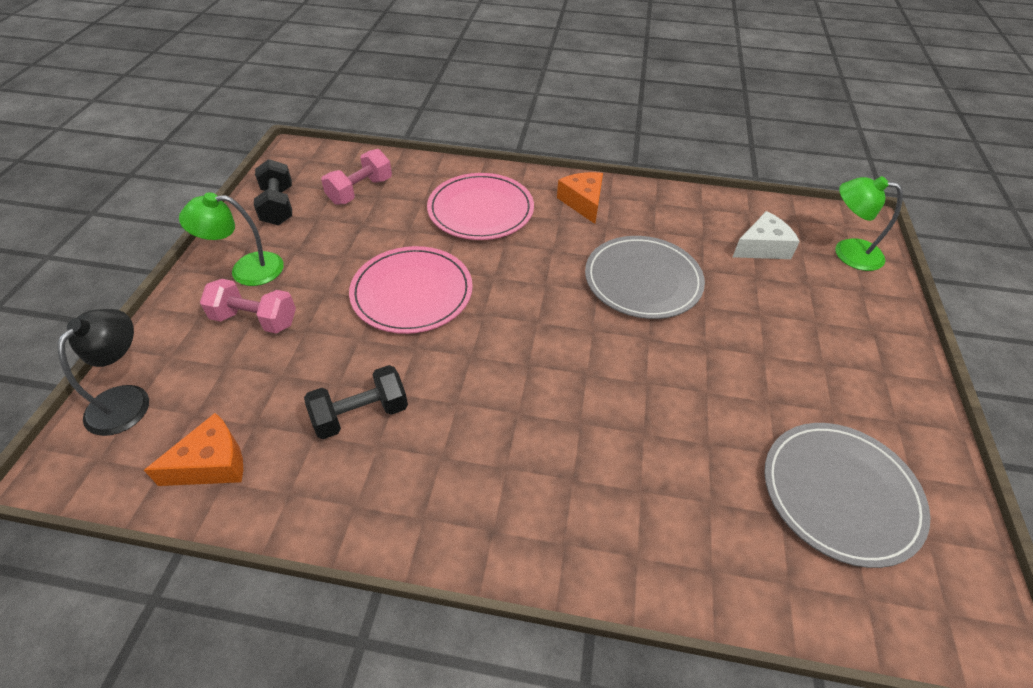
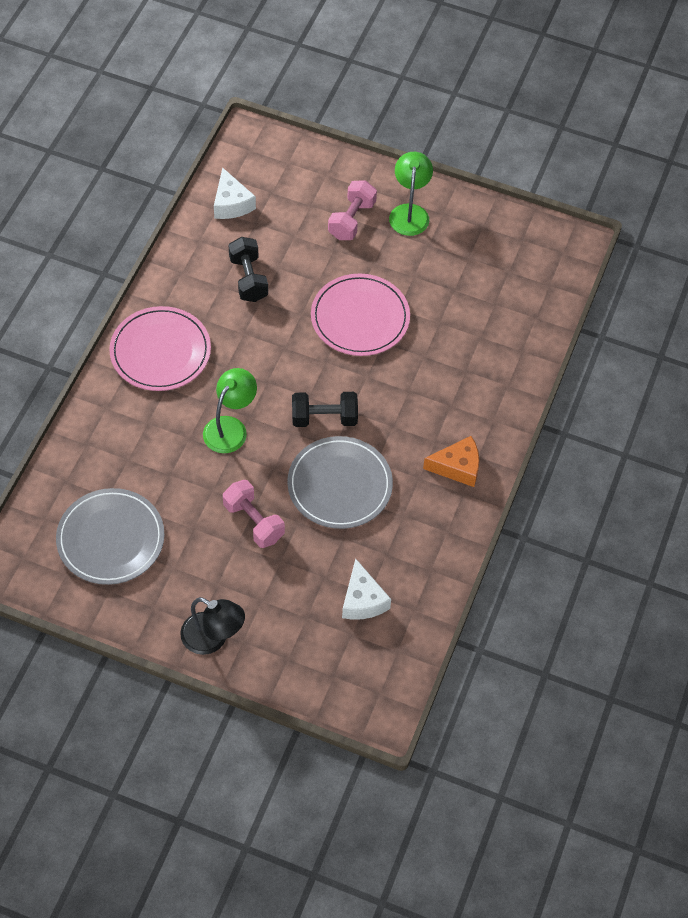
camera: 100 degrees right, 10 degrees up
black lamp [57,309,149,436] -> black lamp moved to [180,597,245,655]
orange cheese [144,413,243,486] -> white cheese [214,167,256,219]
black dumbbell [254,159,292,225] -> black dumbbell moved to [292,392,358,427]
pink dumbbell [321,149,392,205] -> pink dumbbell moved to [223,480,285,548]
pink plate [427,173,534,240] -> pink plate moved to [109,306,211,391]
green lamp [835,176,903,271] -> green lamp moved to [203,368,257,453]

